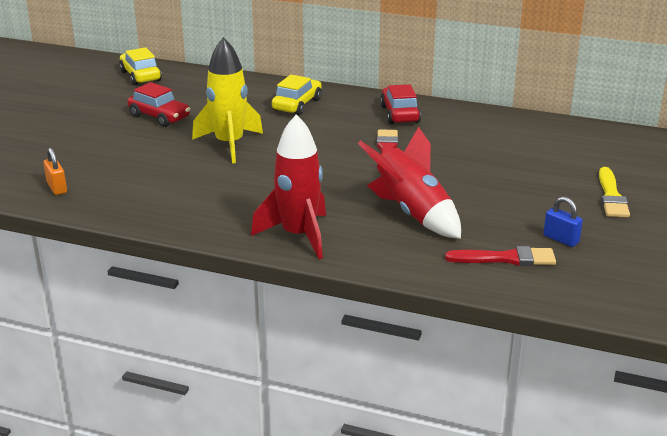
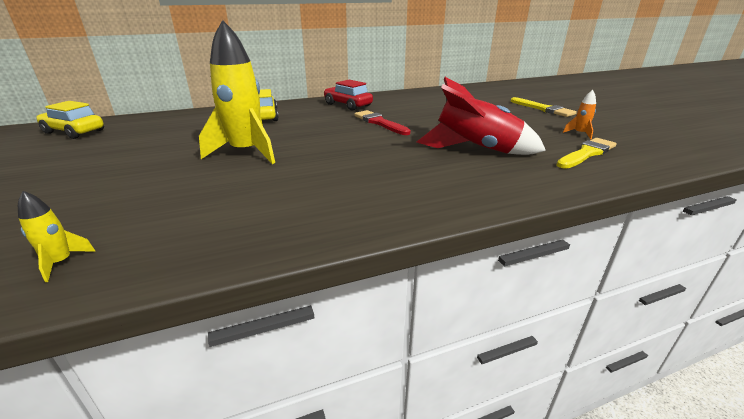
camera: 40 degrees left, 0 degrees up
orange padlock [43,147,67,195] -> yellow rocket [18,191,95,282]
red car [128,82,190,127] -> none
red rocket [251,115,326,259] -> none
red brush [445,246,556,266] -> yellow brush [556,138,617,169]
blue padlock [543,197,583,247] -> orange rocket [563,90,596,139]

